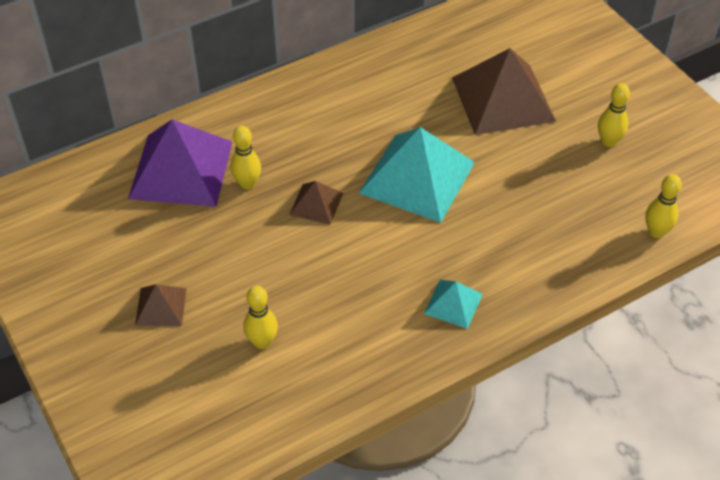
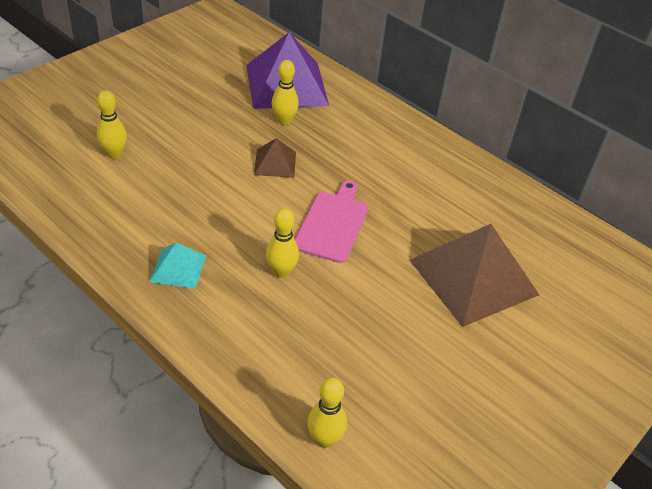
camera: 70 degrees right, 5 degrees down
brown pyramid [135,284,187,326] -> none
turquoise pyramid [359,127,475,223] -> pink cutting board [295,180,368,263]
yellow bowling pin [598,83,630,147] -> yellow bowling pin moved to [266,208,299,278]

